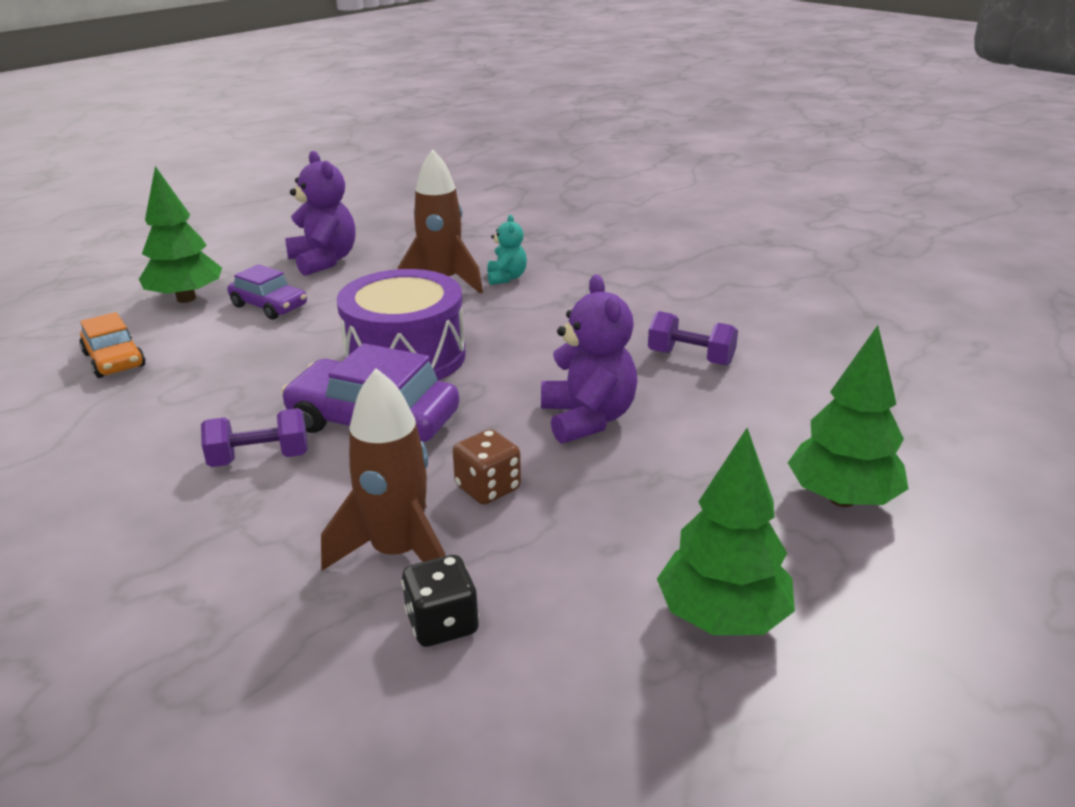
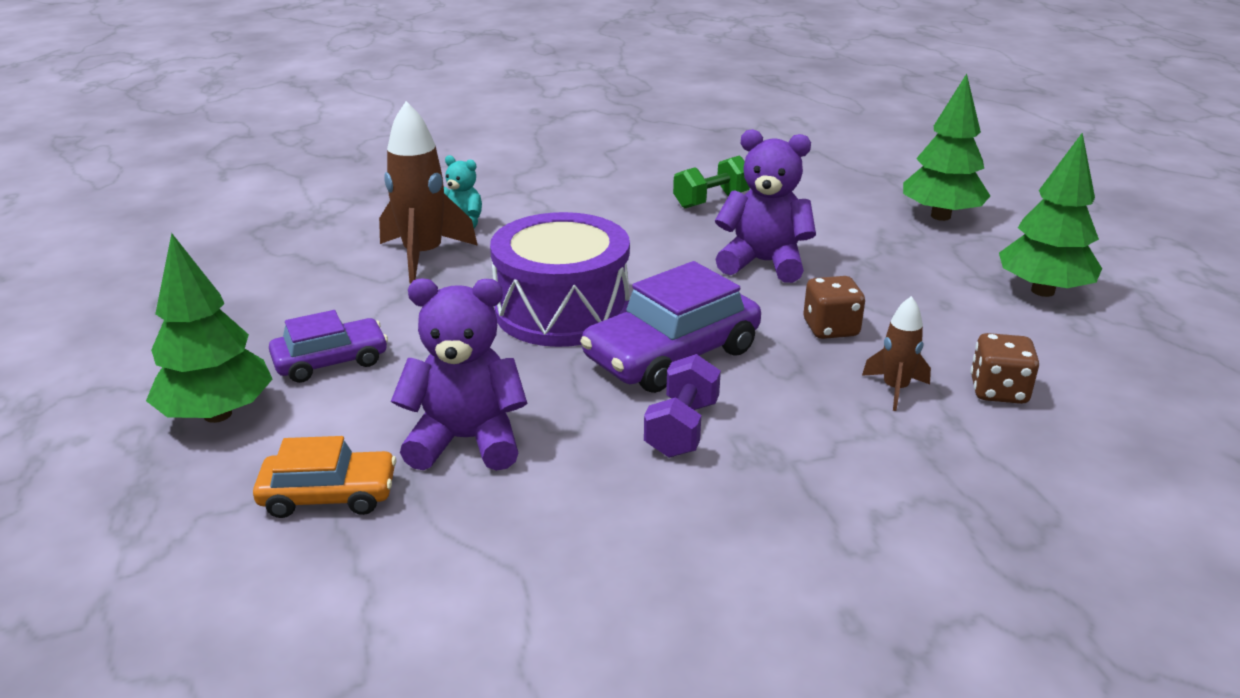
camera: 60 degrees left, 0 degrees up
purple teddy bear [285,151,356,276] -> purple teddy bear moved to [391,278,528,471]
brown rocket [321,368,446,571] -> brown rocket [862,296,931,411], size x0.54
black dice [401,555,479,647] -> brown dice [970,333,1039,404]
purple dumbbell [648,311,738,366] -> green dumbbell [673,156,750,208]

